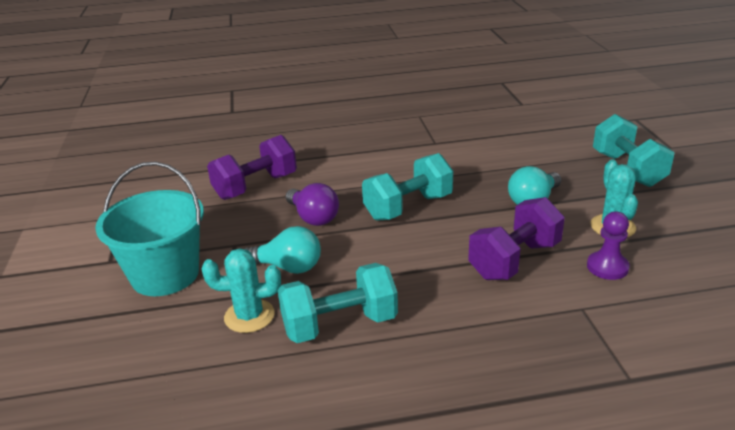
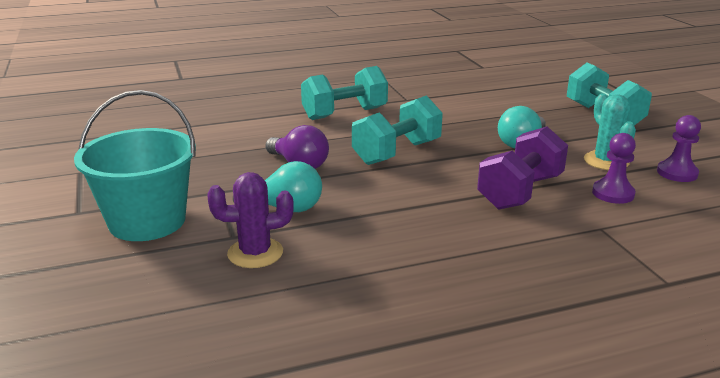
camera: 10 degrees left, 5 degrees down
turquoise cactus [202,248,281,333] -> purple cactus [207,172,294,268]
purple dumbbell [207,135,297,200] -> none
turquoise dumbbell [278,263,398,343] -> turquoise dumbbell moved to [301,66,388,120]
none -> purple pawn [657,115,701,182]

